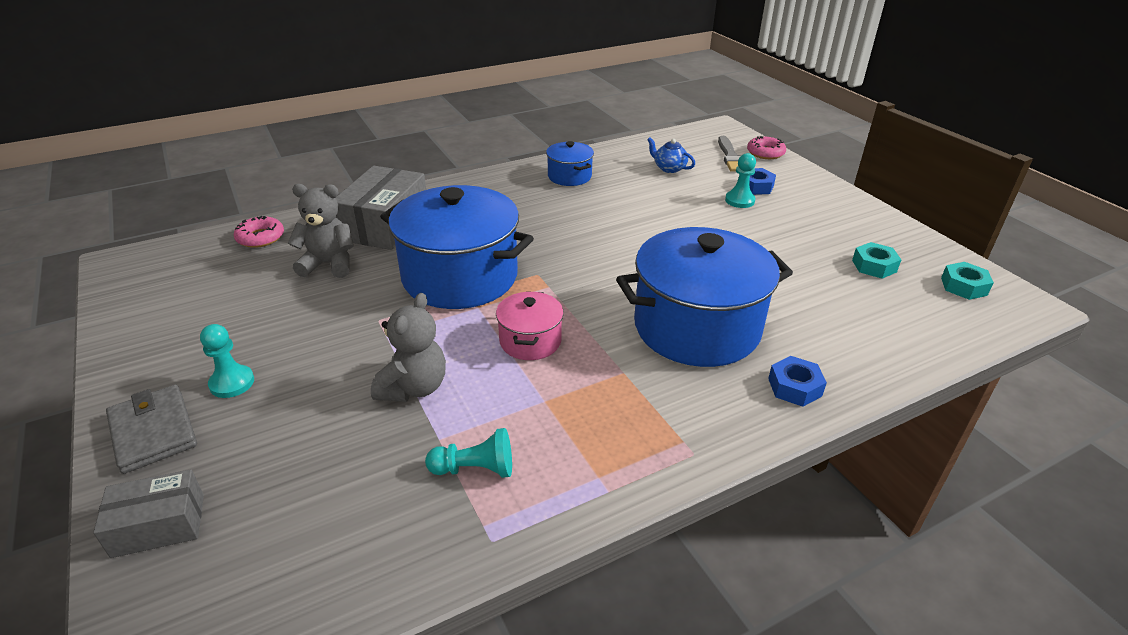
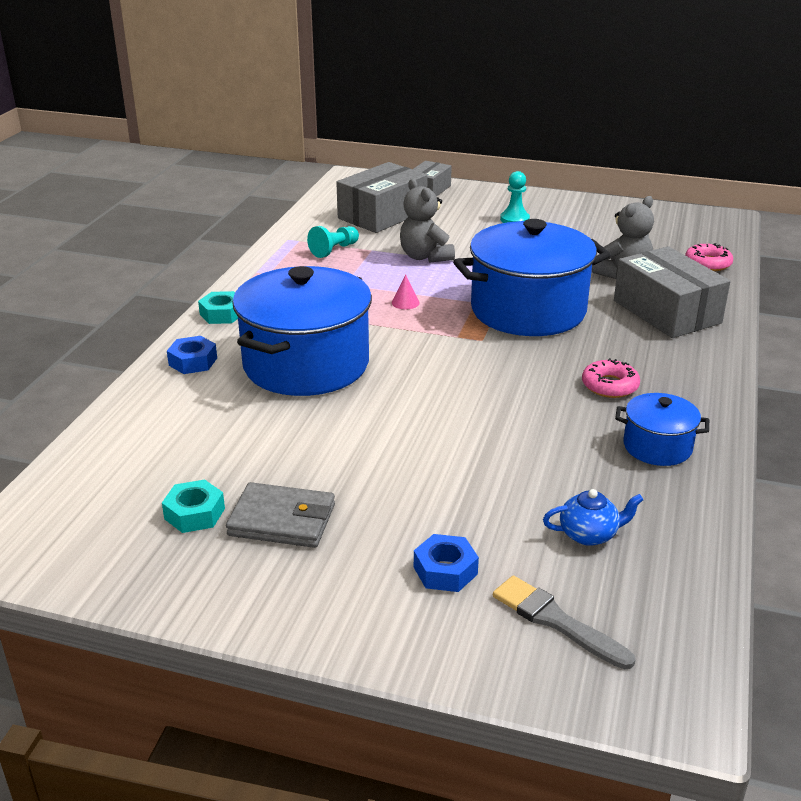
camera: 135 degrees right, 5 degrees down
grey wallet [106,385,197,474] -> grey wallet moved to [226,482,335,548]
pink pot [496,291,564,360] -> pink cone [392,274,420,309]
turquoise pawn [725,153,756,208] -> none
pink donut [747,136,786,159] -> pink donut moved to [582,358,640,398]
turquoise nut [941,262,994,300] -> turquoise nut moved to [198,291,238,324]
none -> grey box [336,162,428,233]

